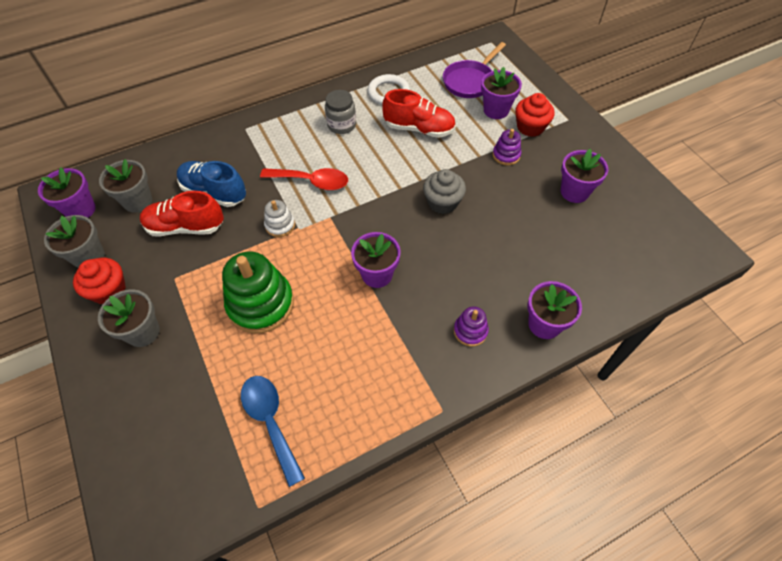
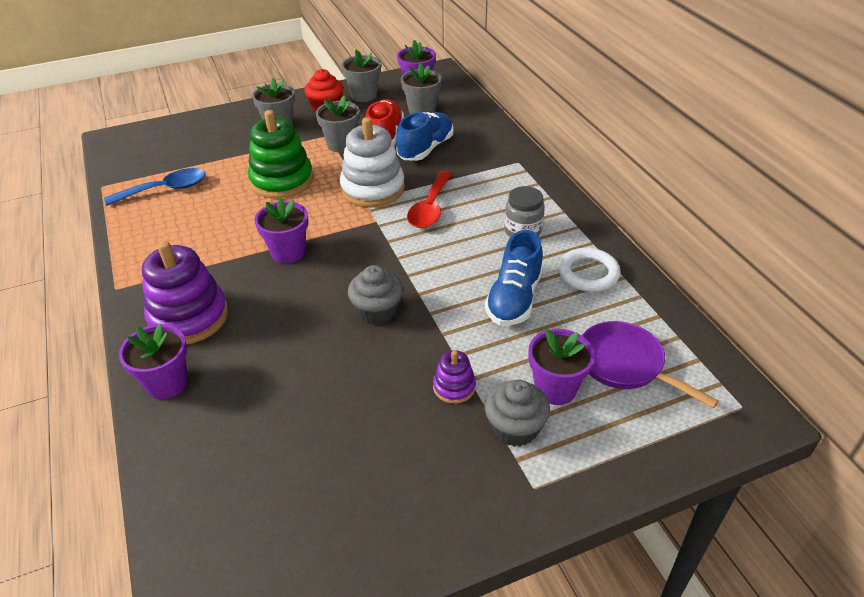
camera: 95 degrees right, 15 degrees down
white stacking toy [264,200,295,237] -> white stacking toy [340,117,405,207], size x2.02
red shoe [382,89,456,138] -> blue shoe [485,230,543,326]
purple stacking toy [454,306,489,347] -> purple stacking toy [142,241,228,344], size x2.02
red cupcake [515,93,555,137] -> grey cupcake [485,379,550,447]
purple flower pot [561,149,608,203] -> none
none -> grey flower pot [316,96,360,152]

